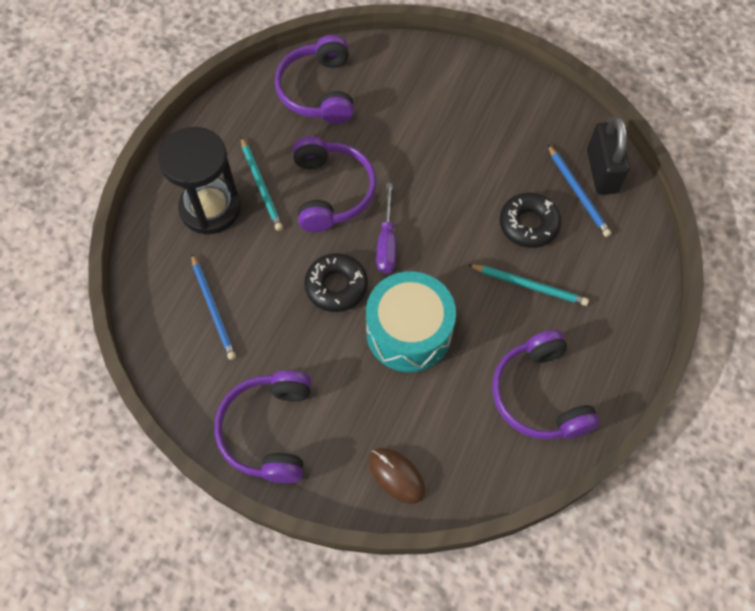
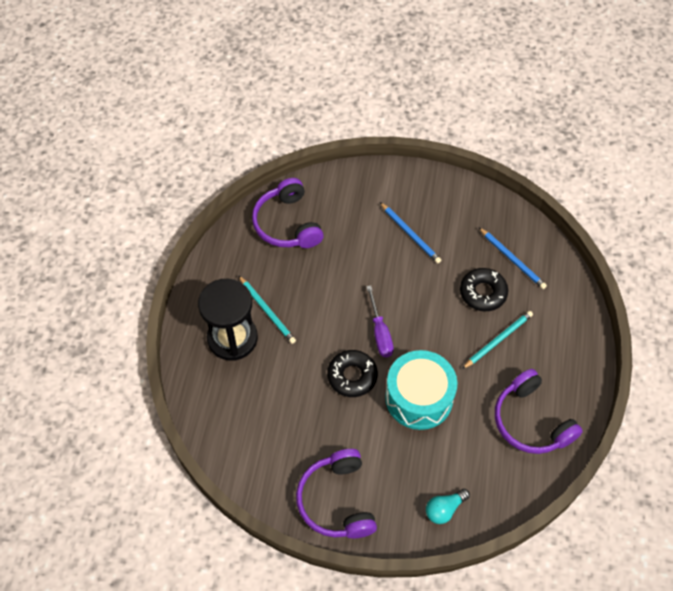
camera: 15 degrees left, 5 degrees down
blue pencil [191,253,236,360] -> blue pencil moved to [380,202,441,263]
purple headphones [293,136,376,232] -> none
brown mouse [369,448,425,504] -> turquoise light bulb [426,489,470,524]
turquoise pencil [469,264,589,306] -> turquoise pencil turned 45 degrees counterclockwise [462,311,533,369]
black padlock [587,116,630,195] -> none

